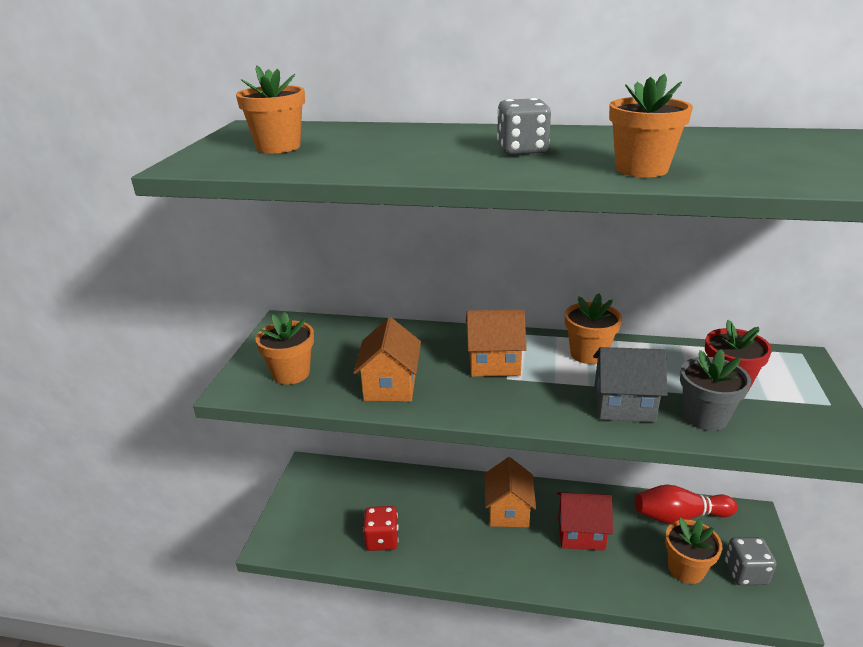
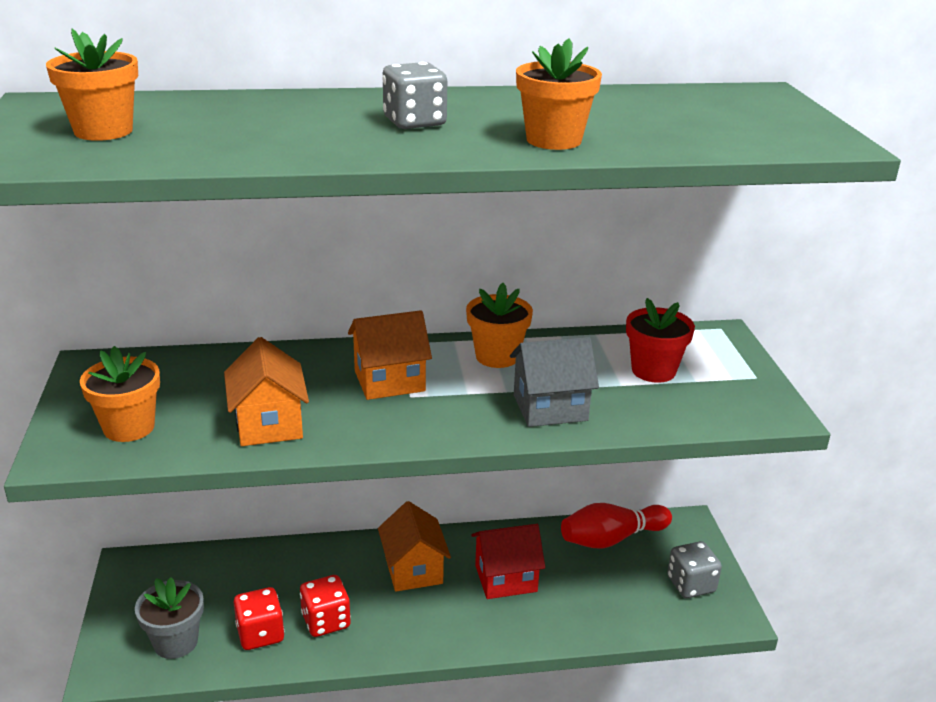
camera: 20 degrees left, 0 degrees up
orange flower pot [665,518,722,584] -> none
grey flower pot [680,349,751,431] -> grey flower pot moved to [135,577,204,659]
none -> red dice [300,575,351,637]

